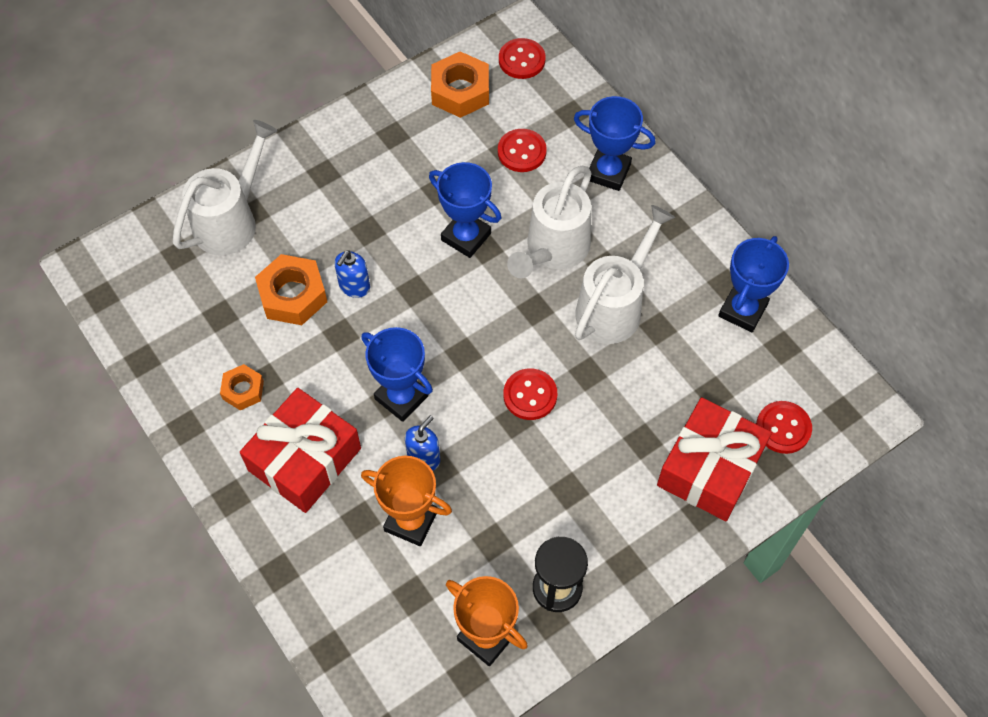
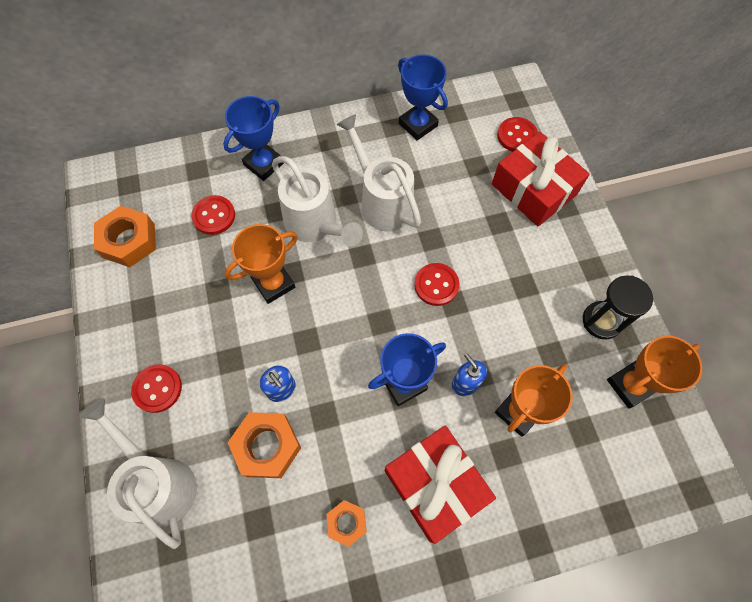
camera: 70 degrees left, 5 degrees up
blue trophy [429,162,501,258] -> orange trophy [225,224,298,304]
red button [499,38,546,79] -> red button moved to [131,364,182,413]

